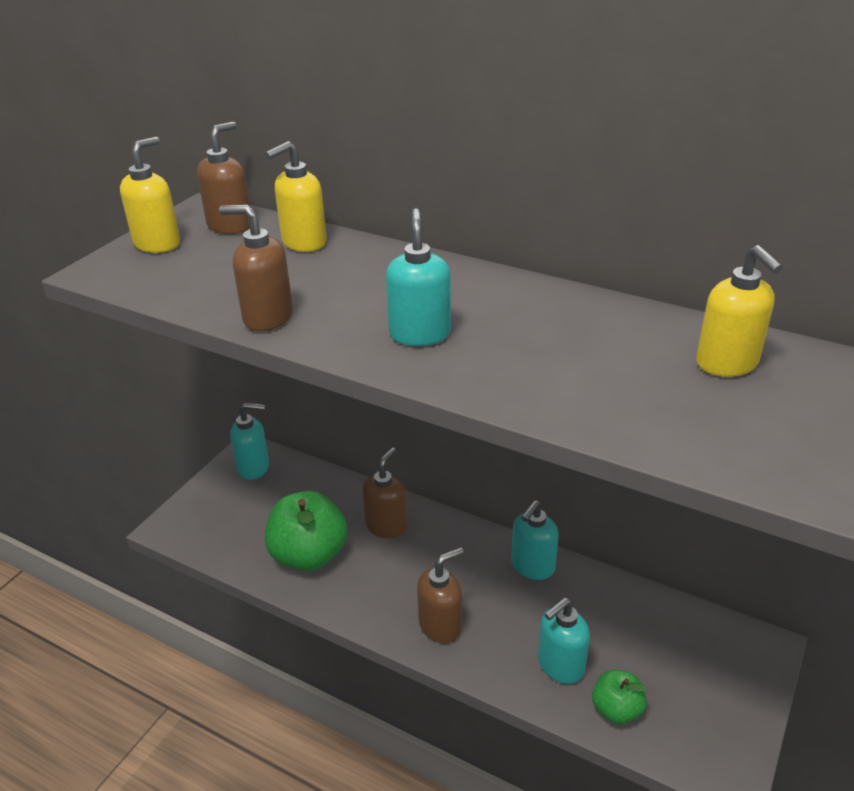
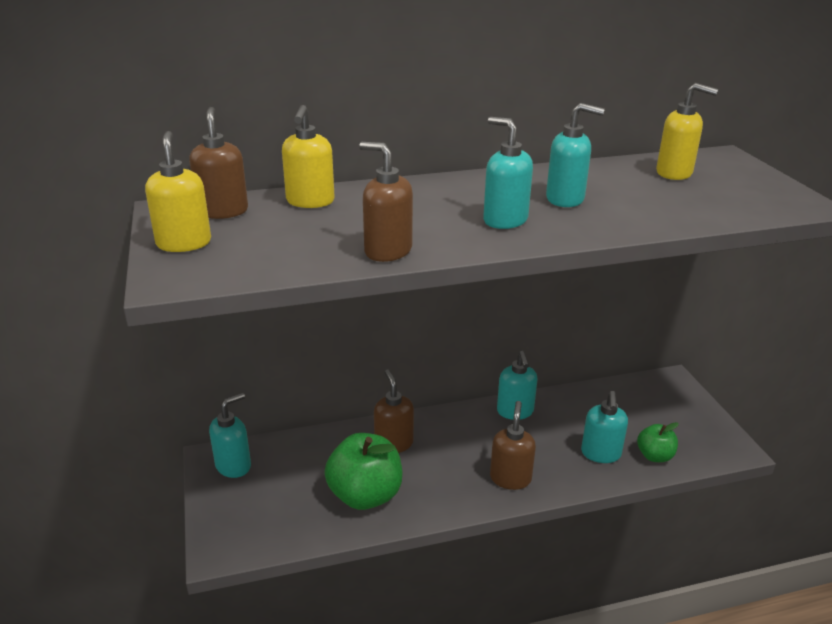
camera: 45 degrees left, 5 degrees down
brown soap dispenser [219,205,293,331] -> brown soap dispenser turned 60 degrees clockwise [359,142,413,262]
none -> turquoise soap dispenser [546,103,605,207]

